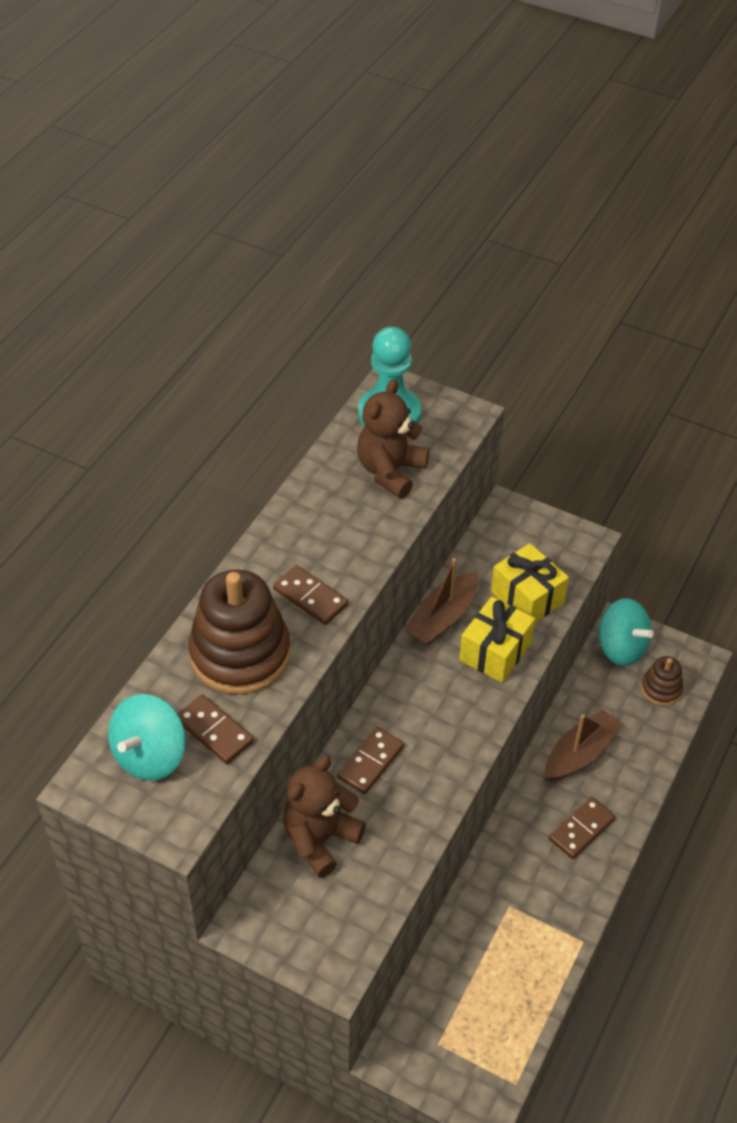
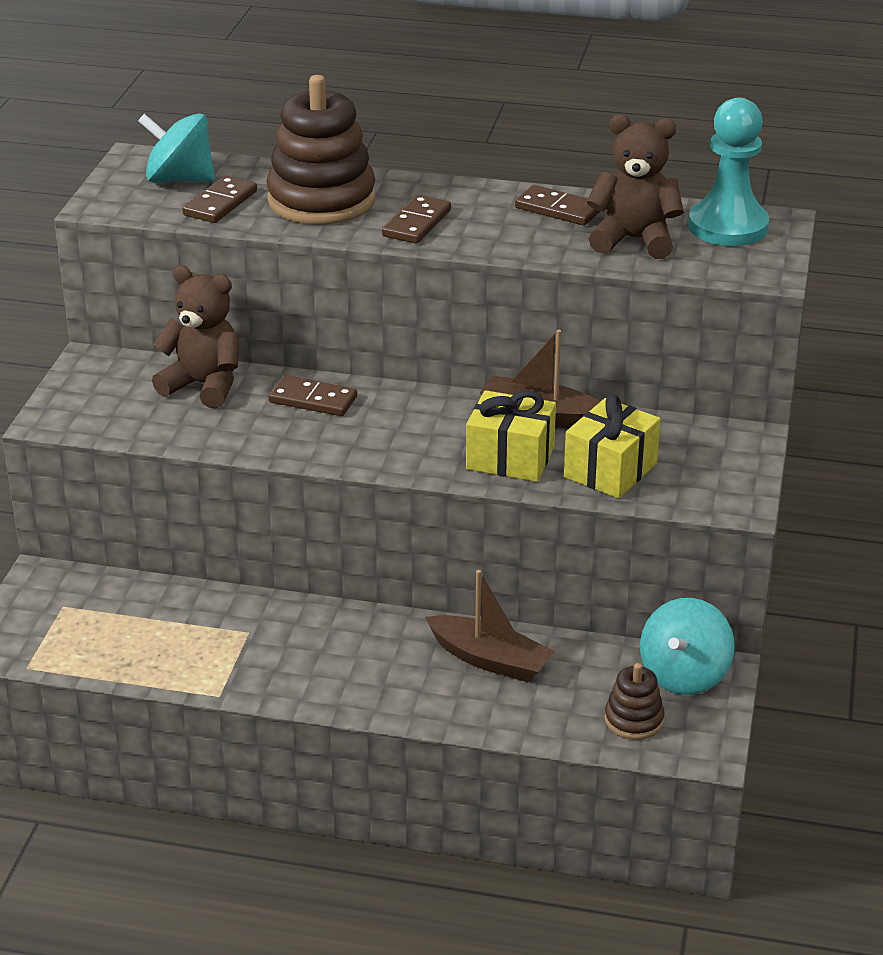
camera: 75 degrees right, 15 degrees down
brown domino [549,797,615,859] -> brown domino moved to [515,185,600,226]

